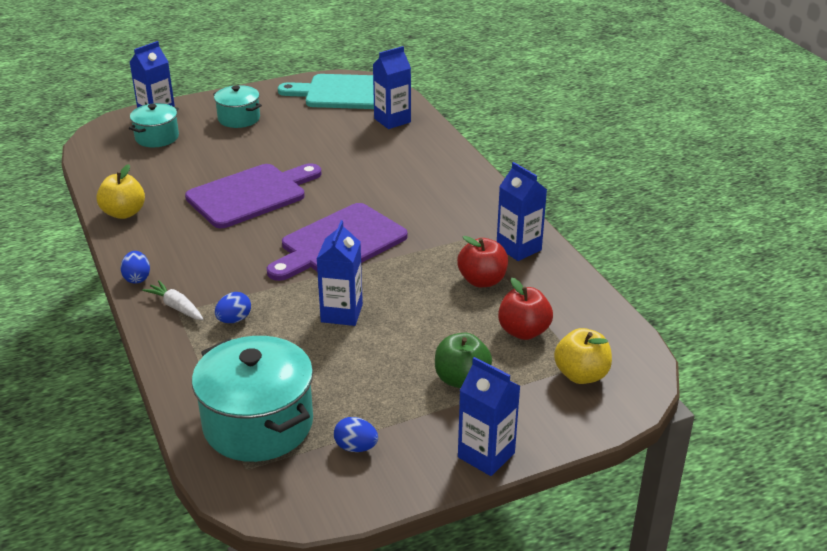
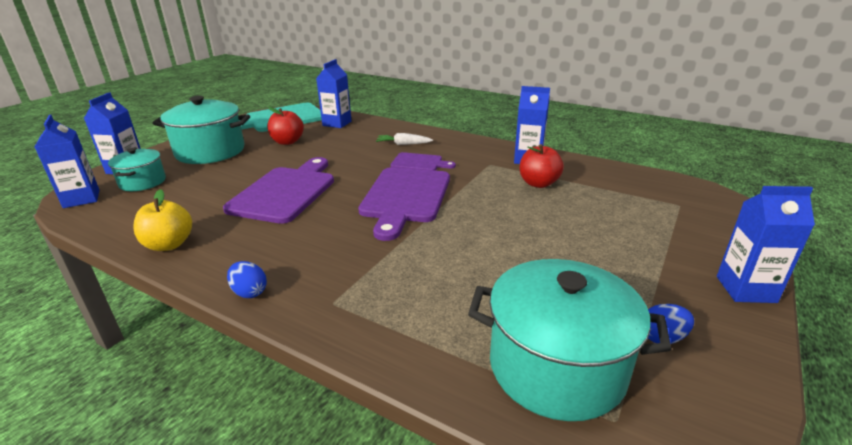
camera: 35 degrees left, 5 degrees down
white carrot [142,280,203,320] -> white carrot moved to [376,133,433,145]
turquoise pot [213,85,262,128] -> turquoise pot [153,96,250,164], size x1.75
blue egg [215,292,251,323] -> none
blue carton [317,220,363,326] -> blue carton moved to [35,115,99,208]
green apple [435,333,492,388] -> none
red apple [498,278,553,340] -> red apple moved to [267,107,304,145]
yellow apple [554,328,612,384] -> none
none -> purple cutting board [391,152,456,171]

